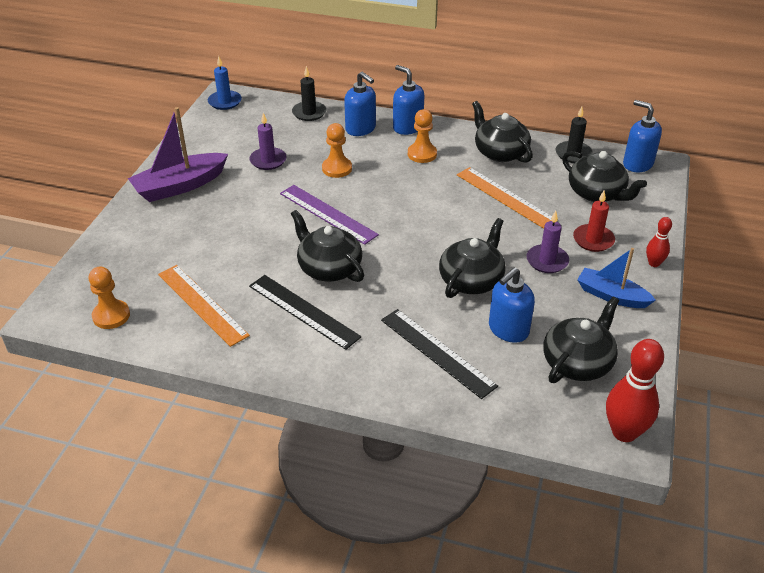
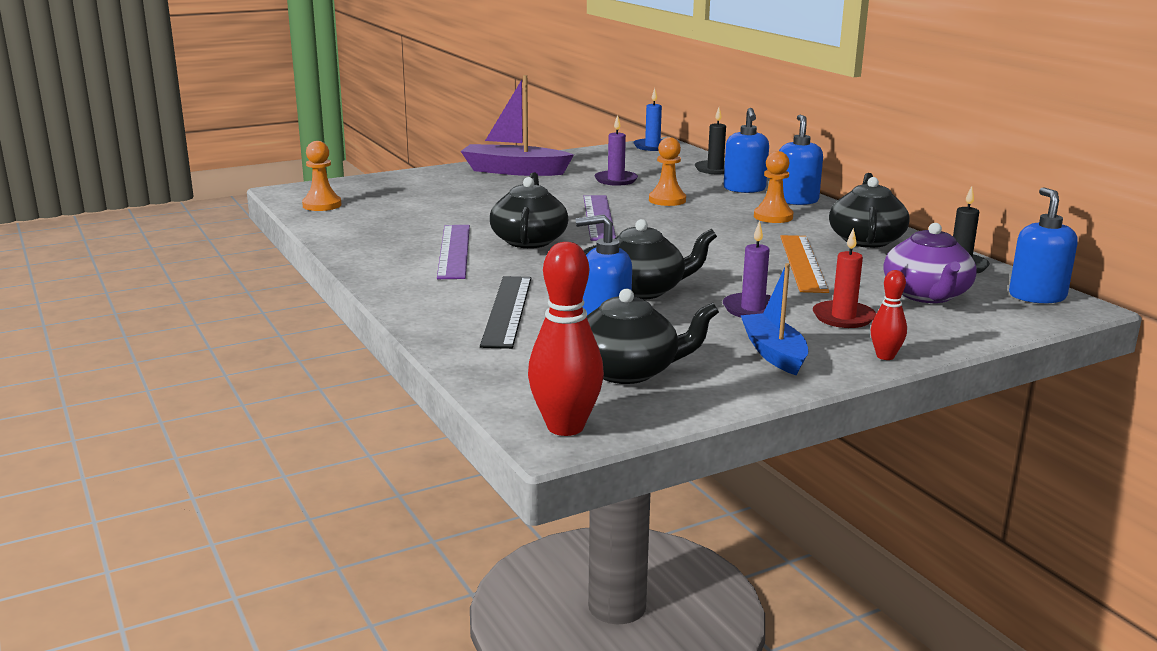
camera: 45 degrees right, 20 degrees down
orange ruler [158,265,250,347] -> none
black ruler [249,275,362,350] -> purple ruler [437,225,470,279]
black teapot [562,151,647,202] -> purple teapot [883,223,977,303]

